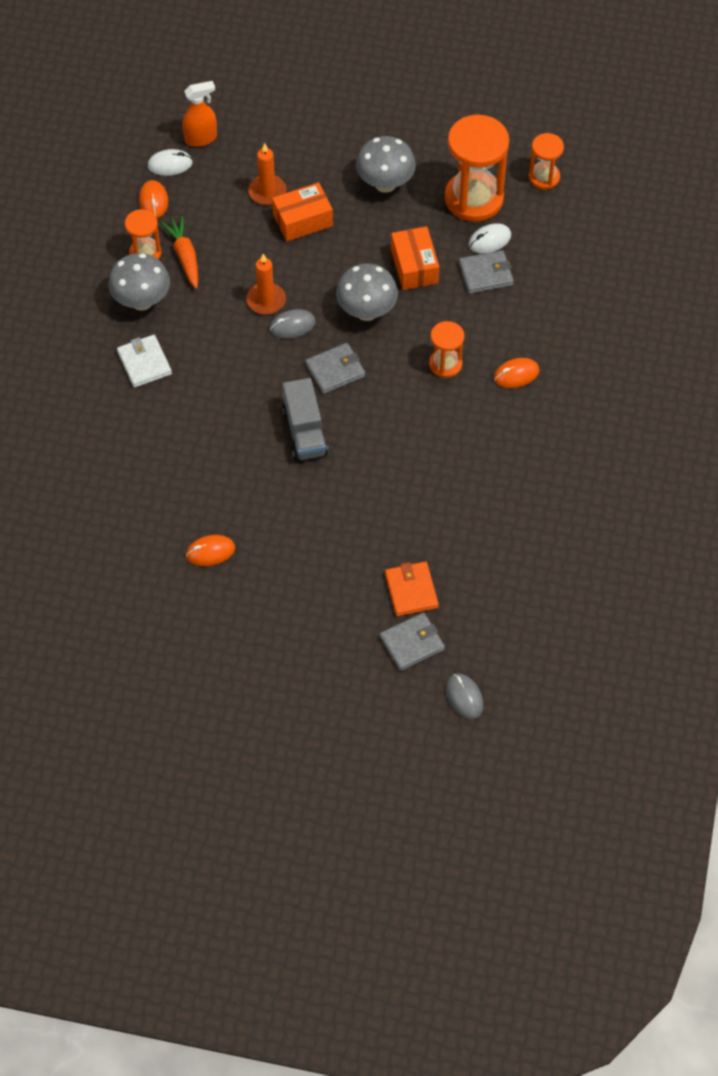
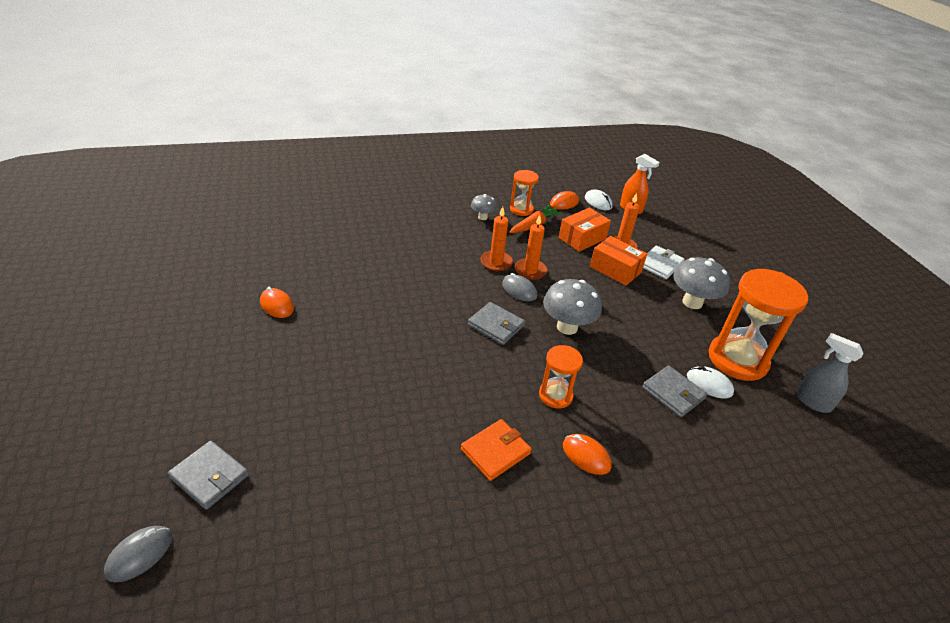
camera: 60 degrees right, 20 degrees down
grey mushroom [108,253,170,311] -> grey mushroom [471,194,497,220], size x0.57
white wallet [117,335,172,388] -> white wallet moved to [643,246,685,279]
grey truck [282,378,328,461] -> none
orange wallet [385,562,439,616] -> orange wallet moved to [461,419,532,481]
orange box [391,226,439,290] -> orange box moved to [559,208,611,252]
orange hourglass [529,133,564,189] -> grey spray bottle [796,333,864,413]
none -> orange candle [480,207,513,271]

